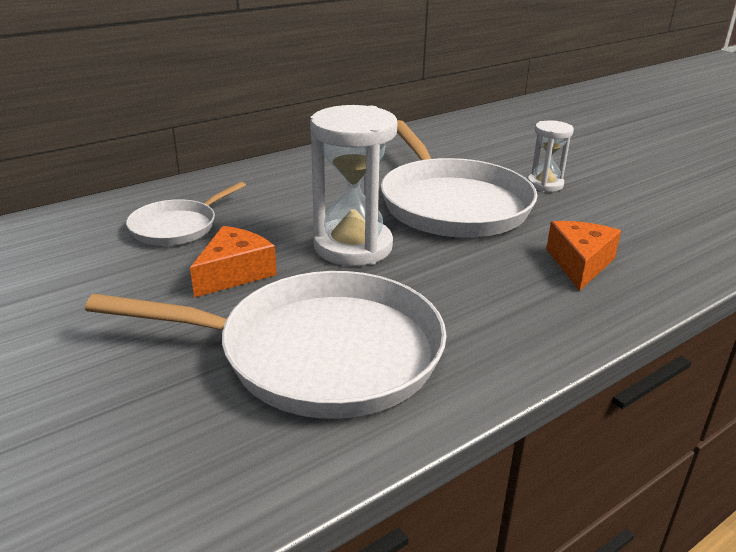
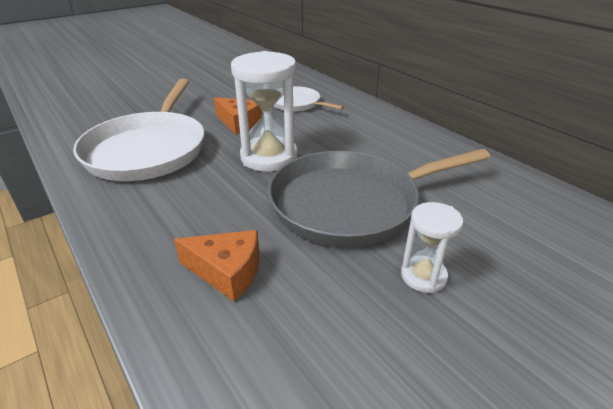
camera: 90 degrees right, 5 degrees up
white pan [381,120,537,238] -> grey pan [268,149,490,247]

